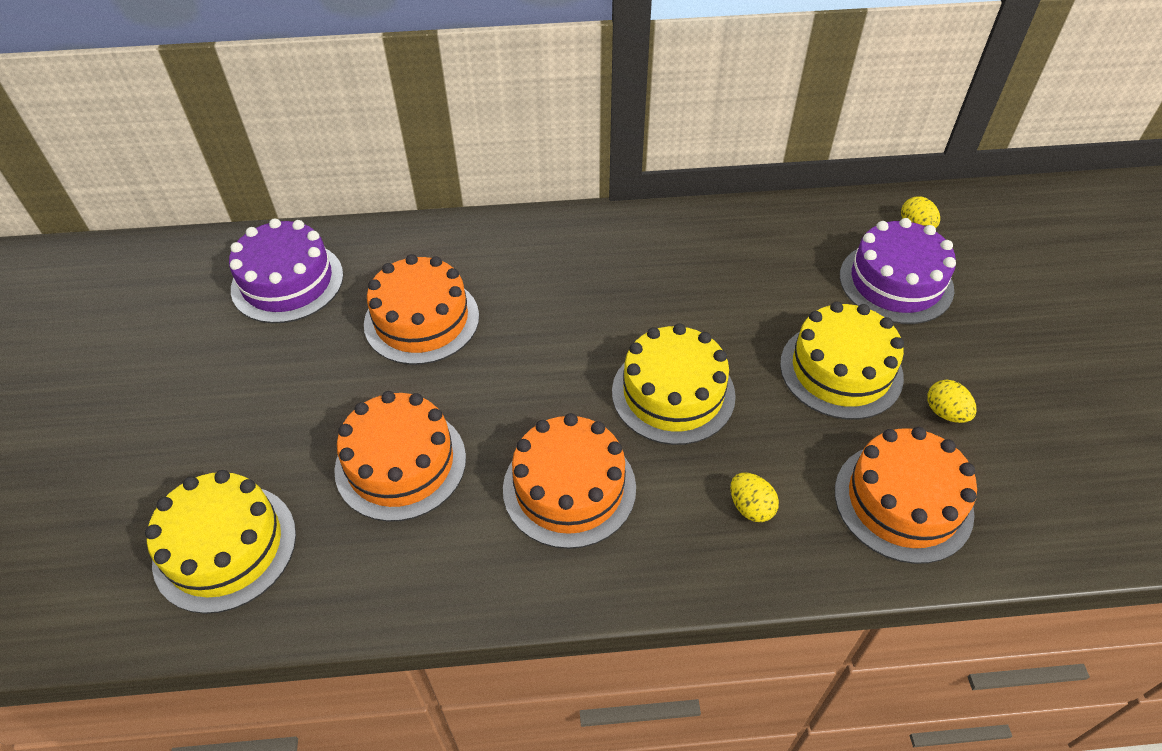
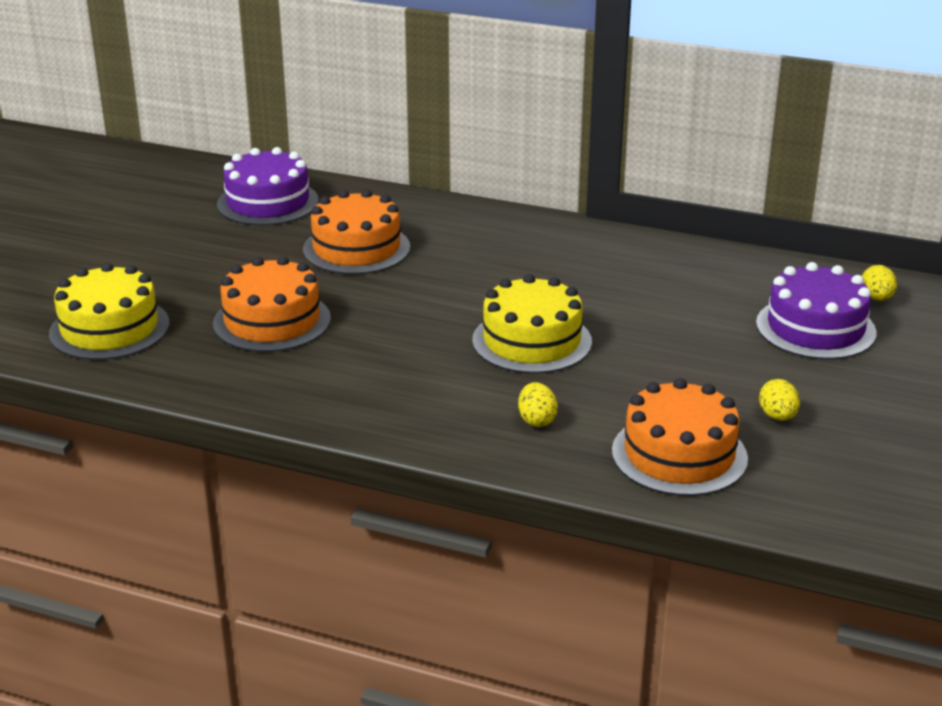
camera: 25 degrees right, 20 degrees down
orange cake [503,413,636,549] -> none
yellow cake [780,302,904,420] -> none

